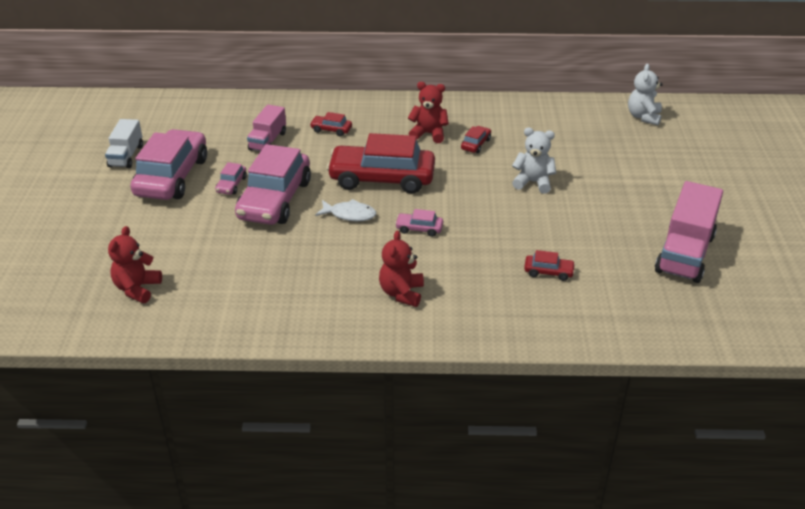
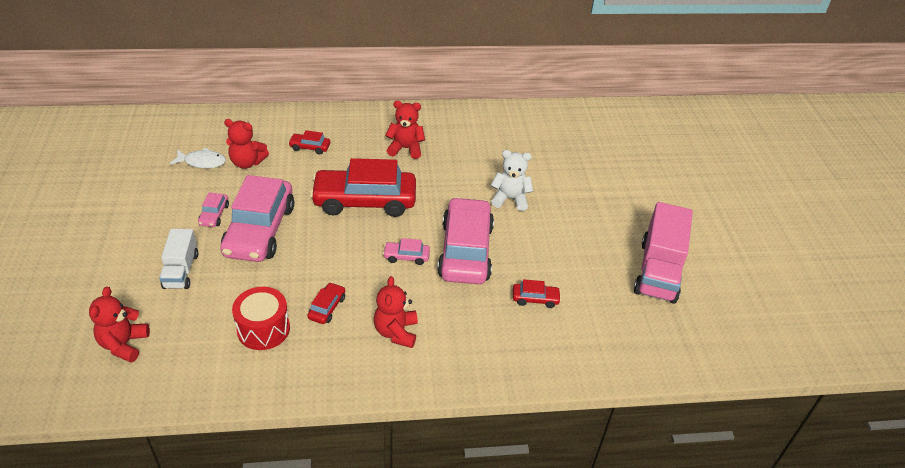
camera: 10 degrees left, 5 degrees up
white truck [105,119,143,168] -> white truck moved to [159,229,198,289]
pink car [130,129,207,200] -> pink car moved to [437,197,494,284]
pink truck [247,105,286,151] -> red teddy bear [224,119,269,169]
white fish [315,199,376,221] -> white fish moved to [169,148,226,168]
red car [461,126,491,153] -> red car moved to [307,282,345,324]
white teddy bear [628,64,663,125] -> none
none -> red drum [232,287,290,350]

